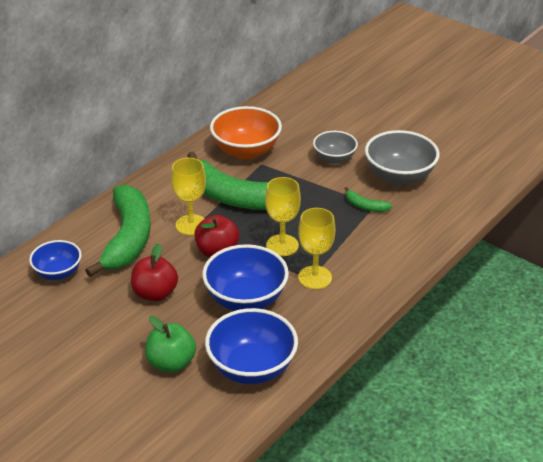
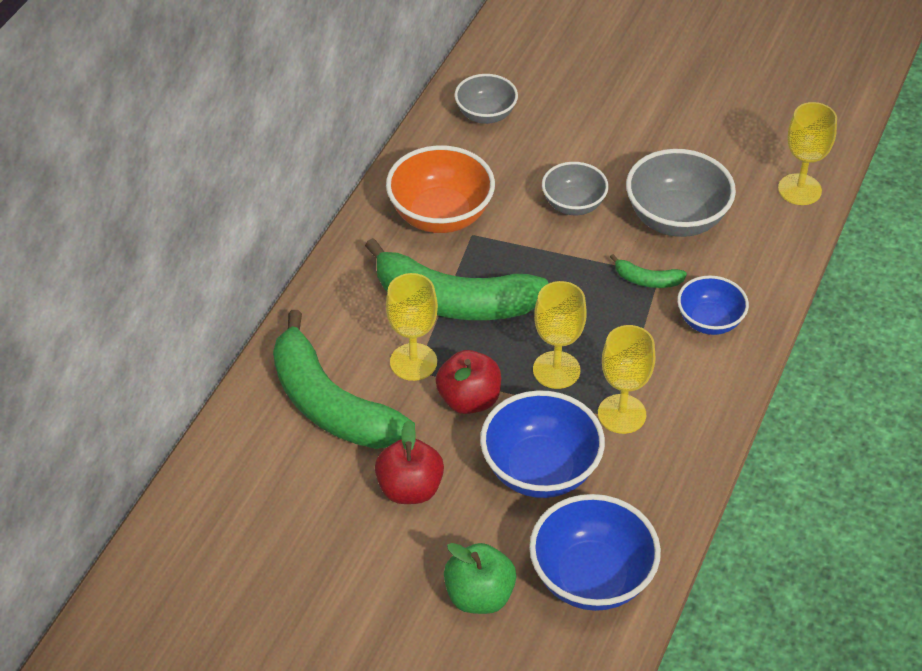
camera: 15 degrees left, 10 degrees up
blue bowl [29,240,82,280] -> blue bowl moved to [677,276,749,335]
green banana [85,184,151,277] -> green banana turned 150 degrees clockwise [273,310,415,449]
none -> grey bowl [454,74,518,124]
none -> yellow goblet [778,102,837,205]

